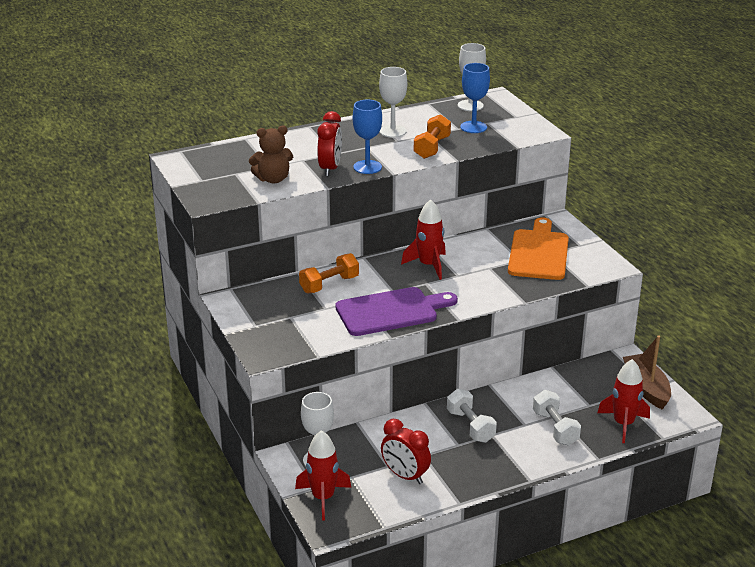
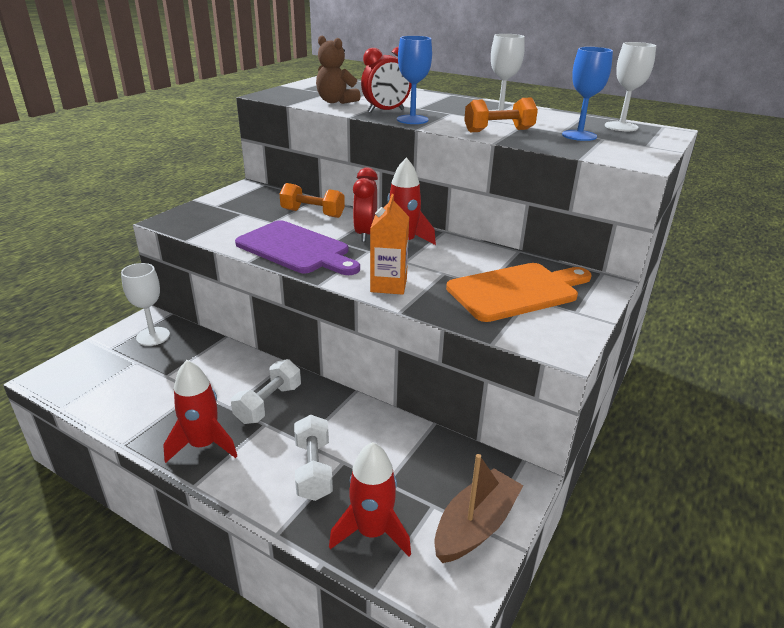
camera: 55 degrees right, 0 degrees up
red rocket [295,430,351,521] -> red rocket moved to [163,360,237,463]
red clock [381,419,431,484] -> red clock moved to [353,168,378,242]
white dumbbell [533,390,581,446] -> white dumbbell turned 45 degrees counterclockwise [294,414,333,501]
none -> orange carton [370,194,409,295]

